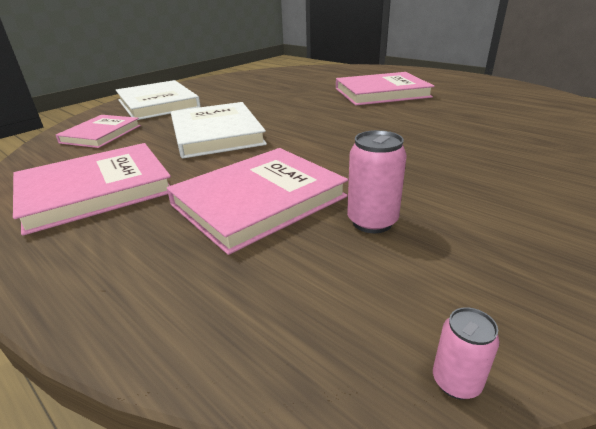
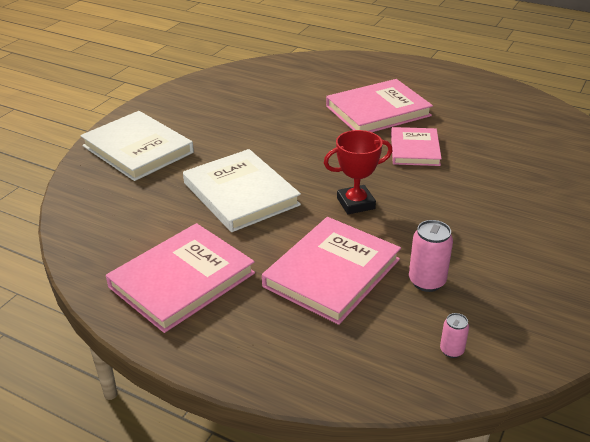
camera: 15 degrees left, 5 degrees up
pink book [56,115,141,148] -> pink book moved to [391,127,442,166]
pink can [433,307,500,400] -> pink can moved to [440,313,469,358]
none -> red trophy [324,130,392,214]

